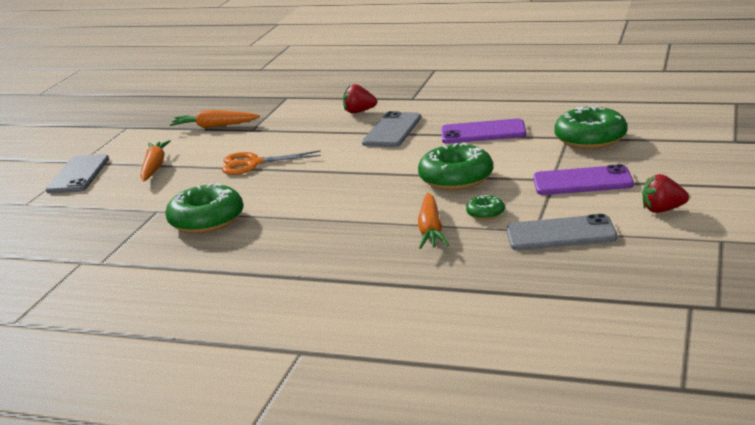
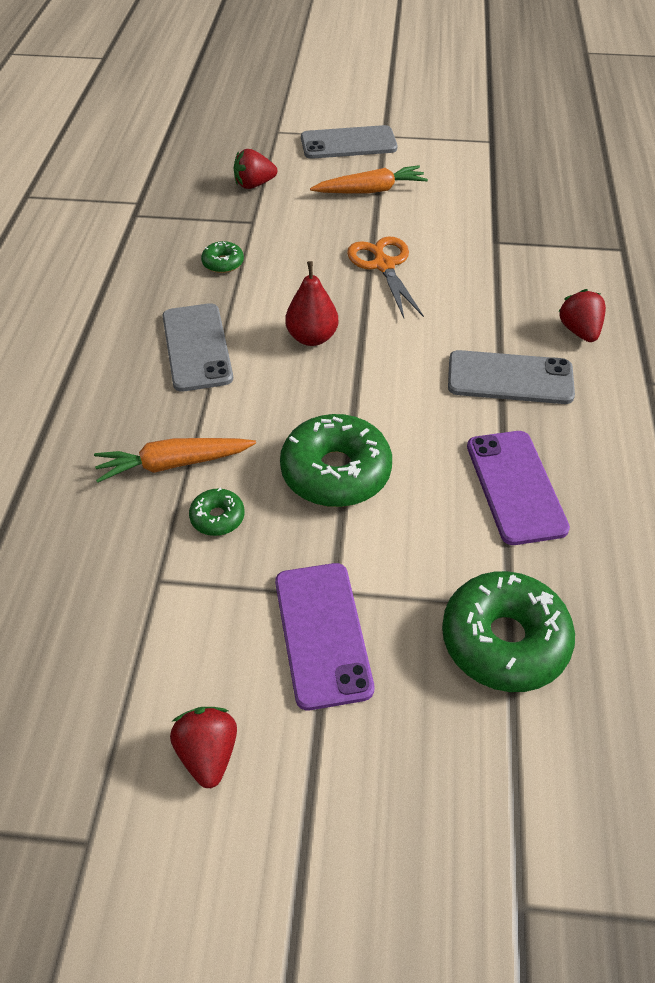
camera: 75 degrees right, 25 degrees up
green donut [166,183,243,234] -> green donut [201,241,244,273], size x0.48
orange carrot [170,110,260,128] -> none
grey phone [507,214,617,250] -> grey phone moved to [162,303,233,392]
none -> red strawberry [234,149,277,189]
none -> red pear [285,261,338,346]

